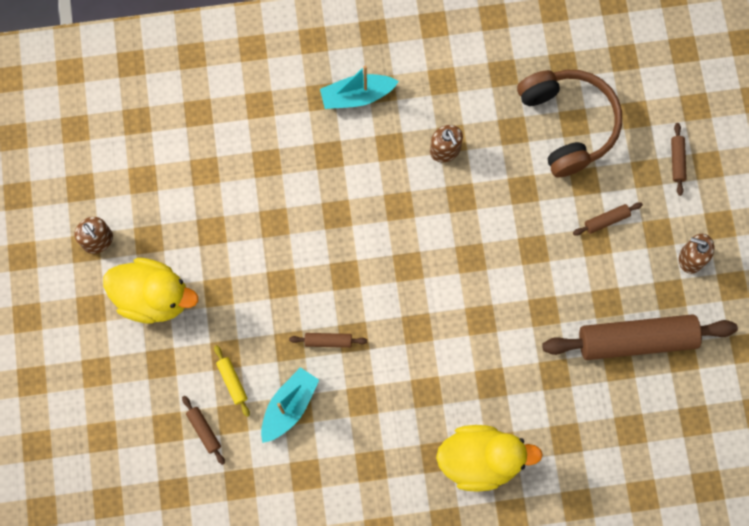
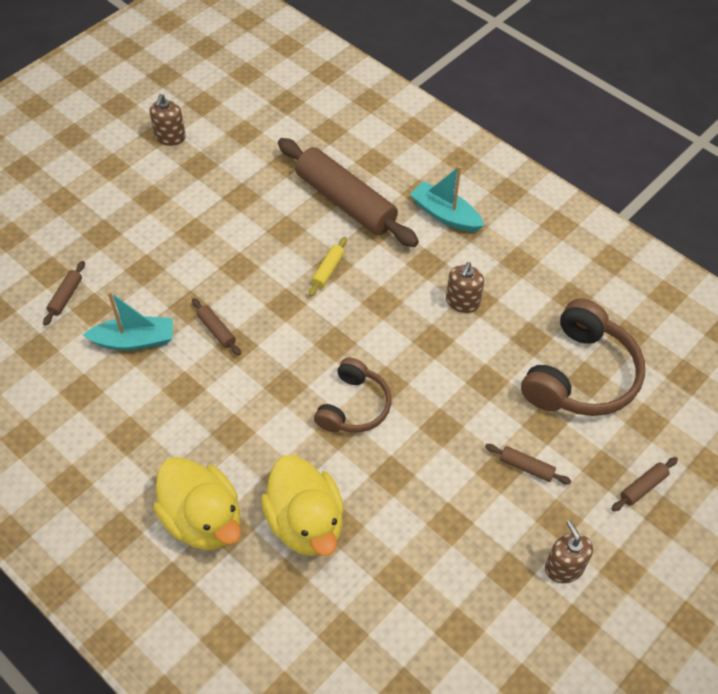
camera: 50 degrees right, 20 degrees down
yellow duck [103,258,198,323] -> yellow duck moved to [261,455,344,556]
yellow rolling pin [214,345,250,417] -> yellow rolling pin moved to [309,237,347,297]
brown rolling pin [542,314,738,360] -> brown rolling pin moved to [278,138,419,247]
none -> brown headphones [314,358,391,432]

